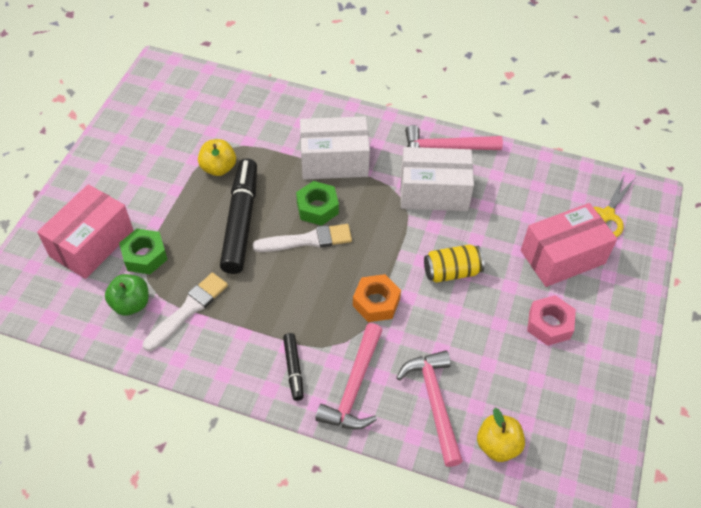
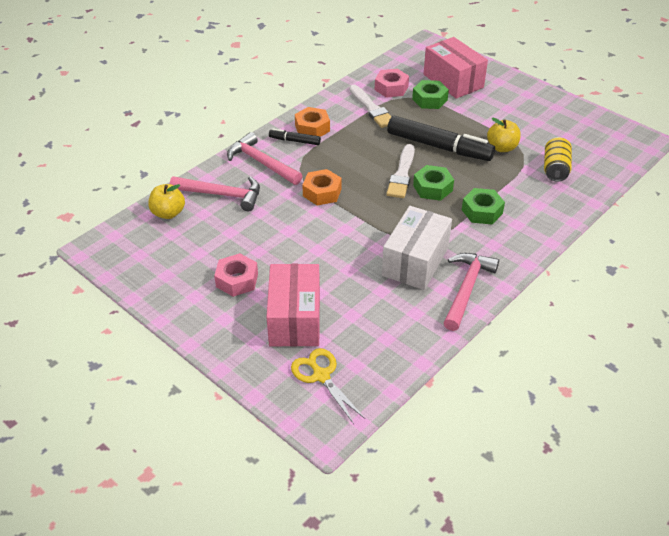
camera: 115 degrees right, 10 degrees down
green apple [105,274,149,316] -> pink nut [375,69,409,98]
white box [300,116,370,179] -> green nut [462,188,505,224]
yellow can [424,245,484,283] -> yellow can moved to [544,137,572,182]
none -> orange nut [295,107,330,137]

